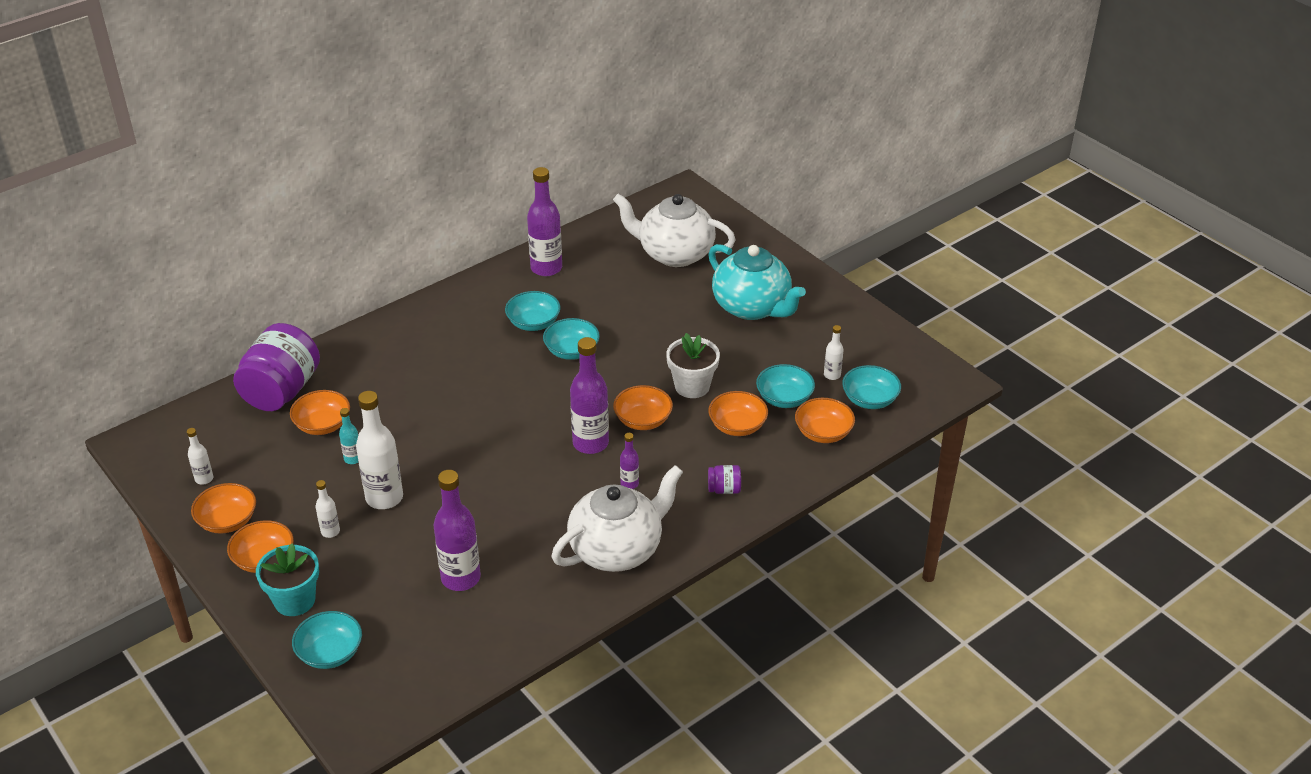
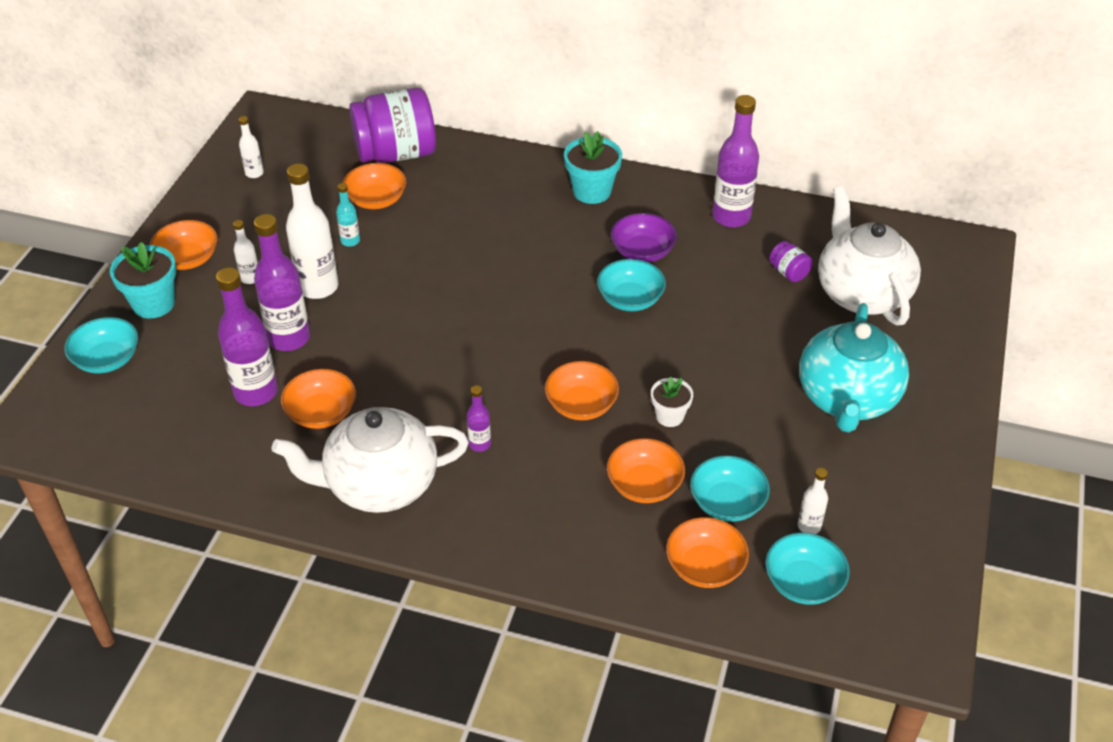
camera: 55 degrees right, 5 degrees up
orange bowl [191,483,256,534] -> orange bowl moved to [281,369,356,429]
turquoise bowl [505,291,561,331] -> purple bowl [611,213,677,262]
white teapot [552,465,683,572] -> white teapot turned 150 degrees clockwise [272,407,469,513]
purple bottle [570,337,609,454] -> purple bottle moved to [254,214,310,351]
white flower pot [666,333,720,398] -> white flower pot [651,377,693,427], size x0.62
purple jar [708,465,741,494] -> purple jar moved to [769,241,813,282]
none -> turquoise flower pot [564,131,622,204]

